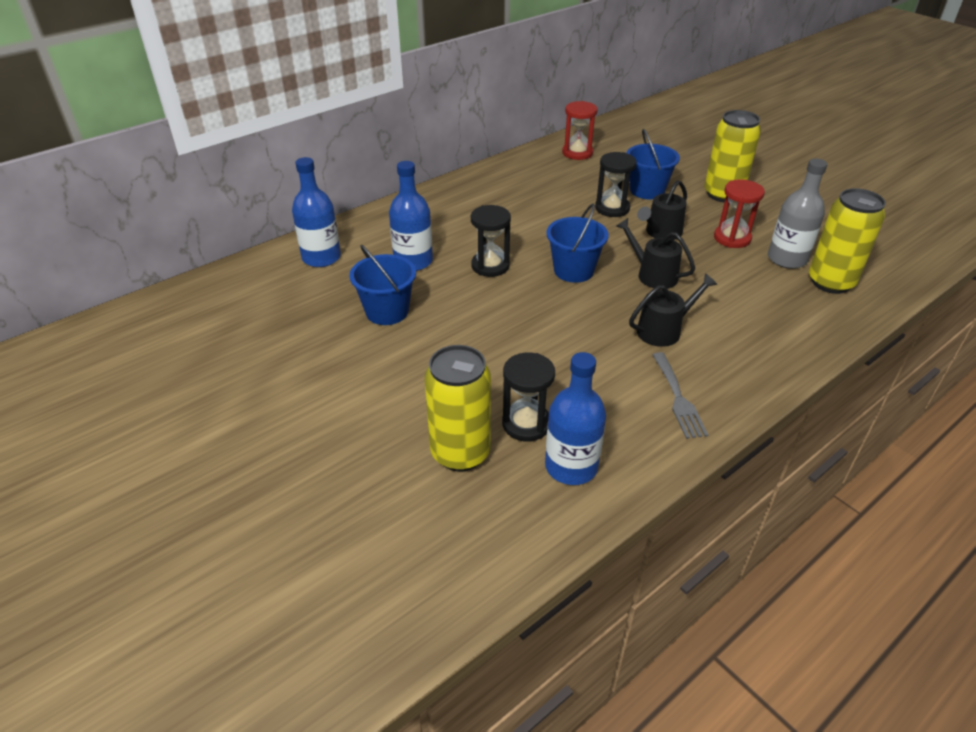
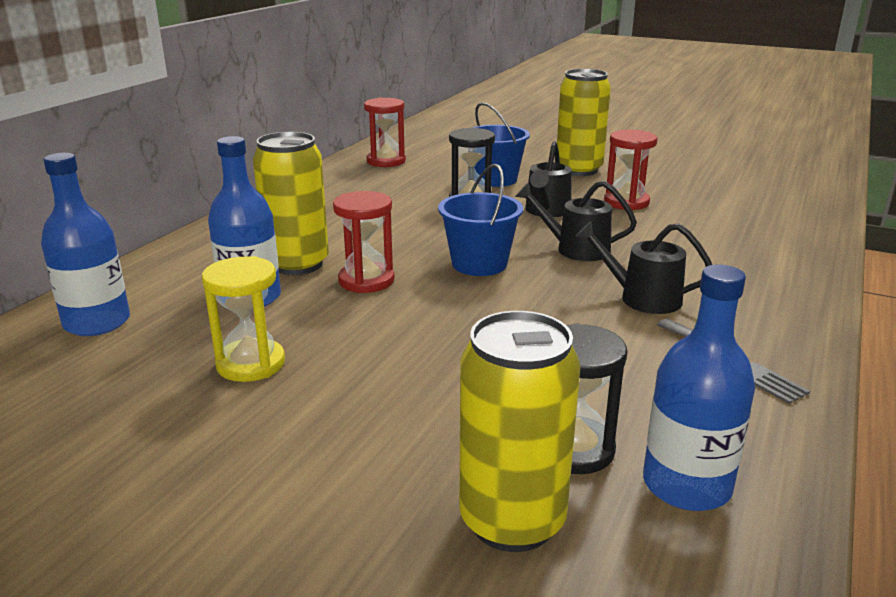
camera: 25 degrees left, 15 degrees down
blue bucket [349,245,416,325] -> yellow hourglass [202,256,285,382]
black hourglass [471,205,511,277] -> red hourglass [333,191,394,293]
black watering can [629,273,717,347] -> black watering can turned 105 degrees counterclockwise [575,221,712,314]
grey bottle [768,159,828,269] -> none
yellow can [809,188,886,294] -> yellow can moved to [253,132,329,275]

